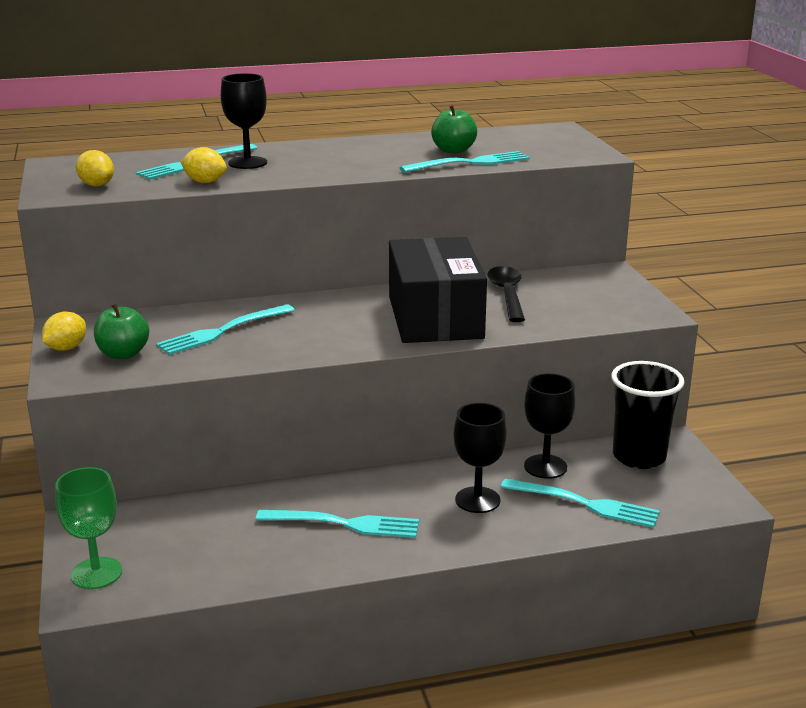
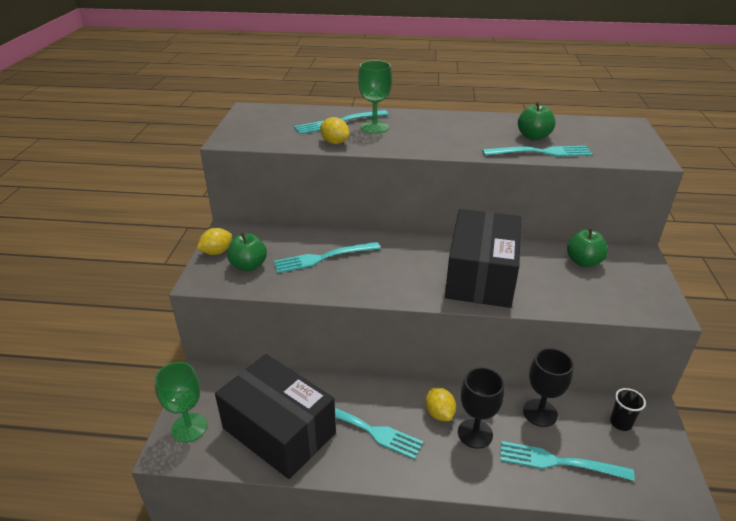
camera: 20 degrees right, 10 degrees up
yellow lemon [76,150,114,186] -> yellow lemon moved to [425,388,456,421]
black goblet [221,73,267,169] -> green goblet [358,60,392,134]
black spoon [488,266,525,322] -> none
turquoise fork [501,478,660,528] -> turquoise fork turned 150 degrees clockwise [500,441,635,481]
black cup [611,361,685,469] -> black cup [610,388,646,431], size x0.50
none -> black box [215,354,336,479]
none -> green apple [567,228,608,267]

